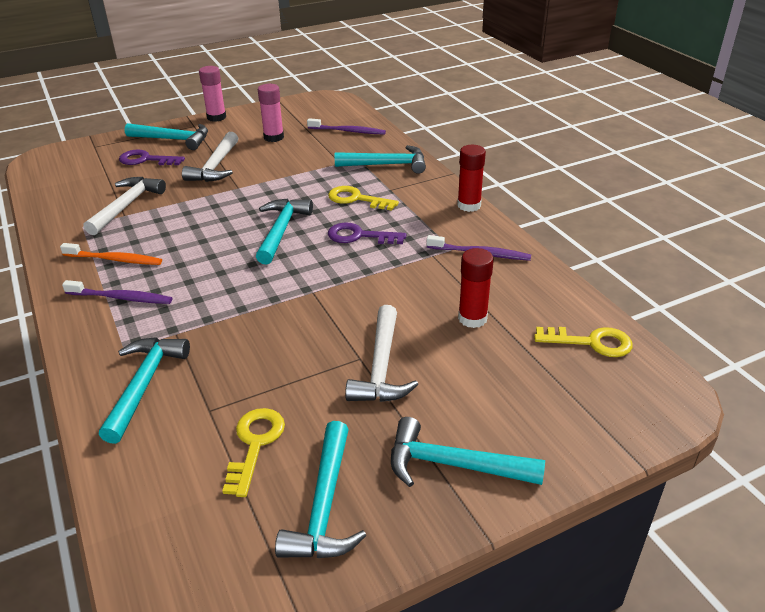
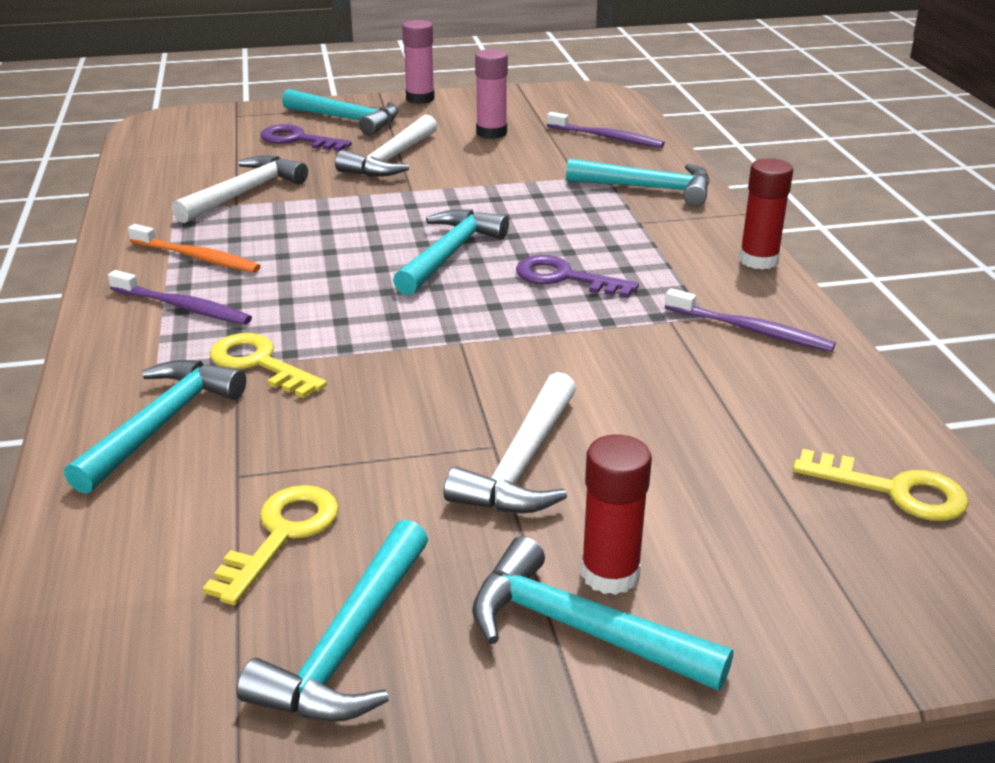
camera: 15 degrees right, 5 degrees down
yellow key [328,186,399,211] -> yellow key moved to [210,333,327,398]
red glue stick [458,248,494,328] -> red glue stick moved to [581,435,652,595]

